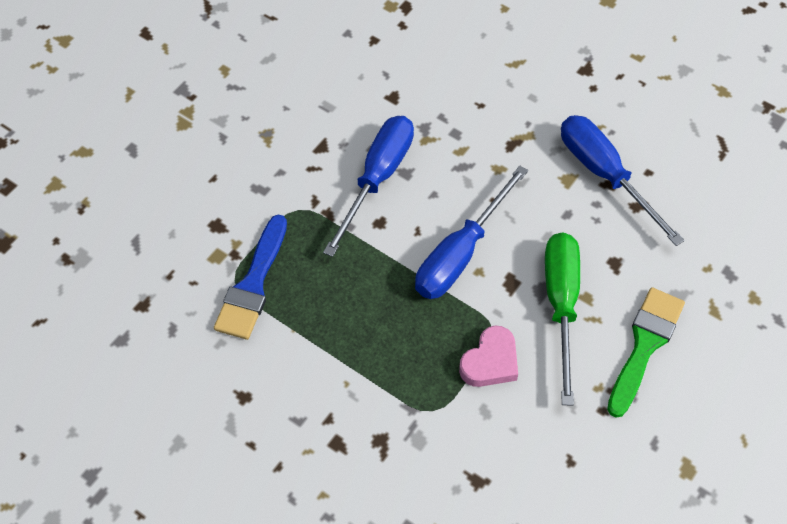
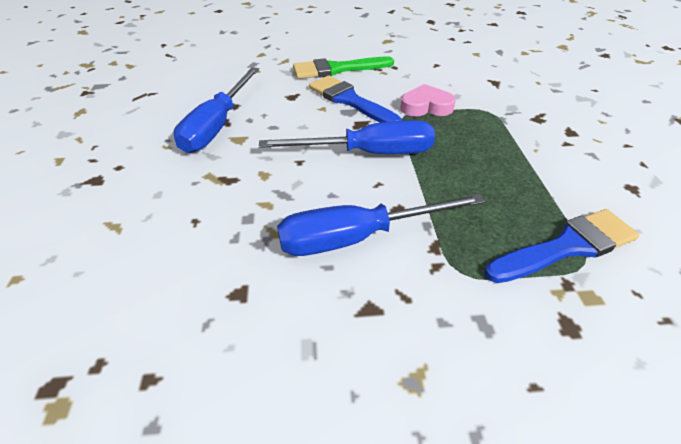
camera: 130 degrees left, 15 degrees down
green screwdriver [545,232,580,406] -> blue brush [309,75,402,123]

